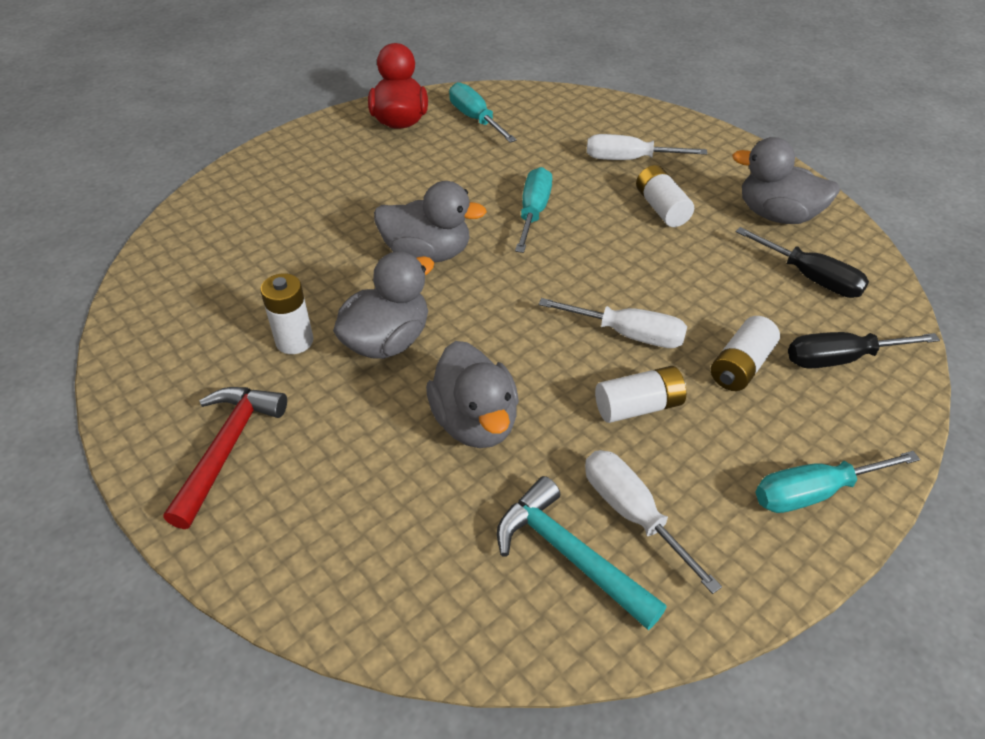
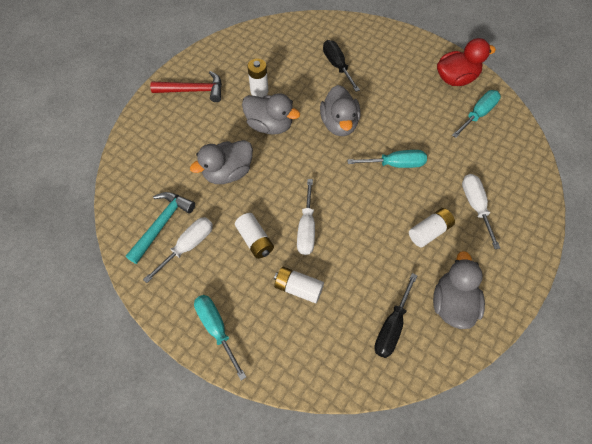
camera: 75 degrees right, 15 degrees up
black screwdriver [788,332,940,369] -> black screwdriver moved to [323,40,360,92]

